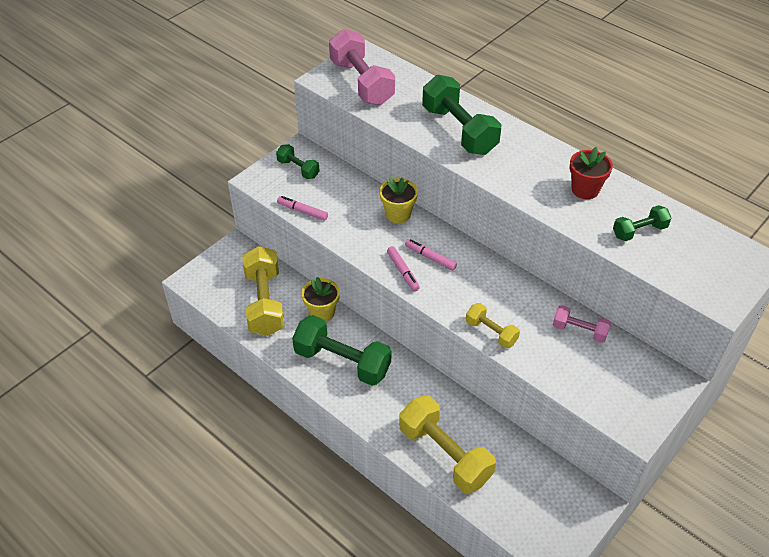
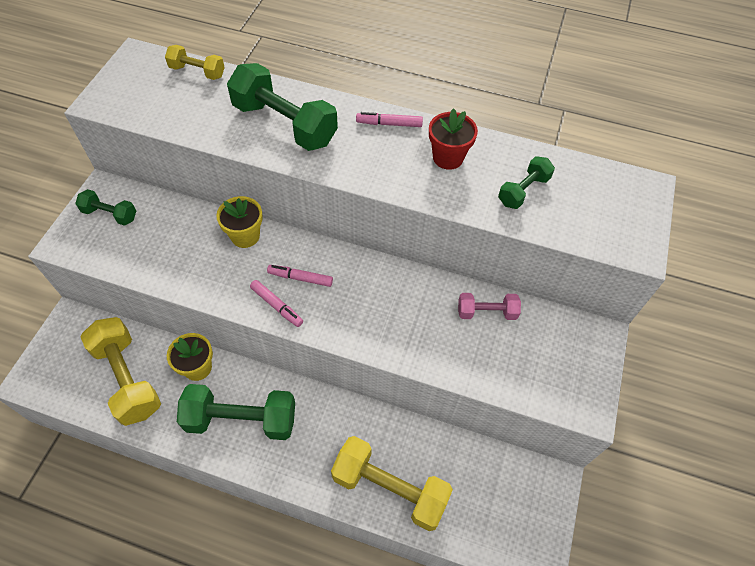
camera: 25 degrees left, 10 degrees up
pink marker [277,196,328,221] -> pink marker moved to [356,112,423,127]
pink dumbbell [329,29,395,105] -> none
yellow dumbbell [466,303,520,348] -> yellow dumbbell moved to [165,45,225,80]

